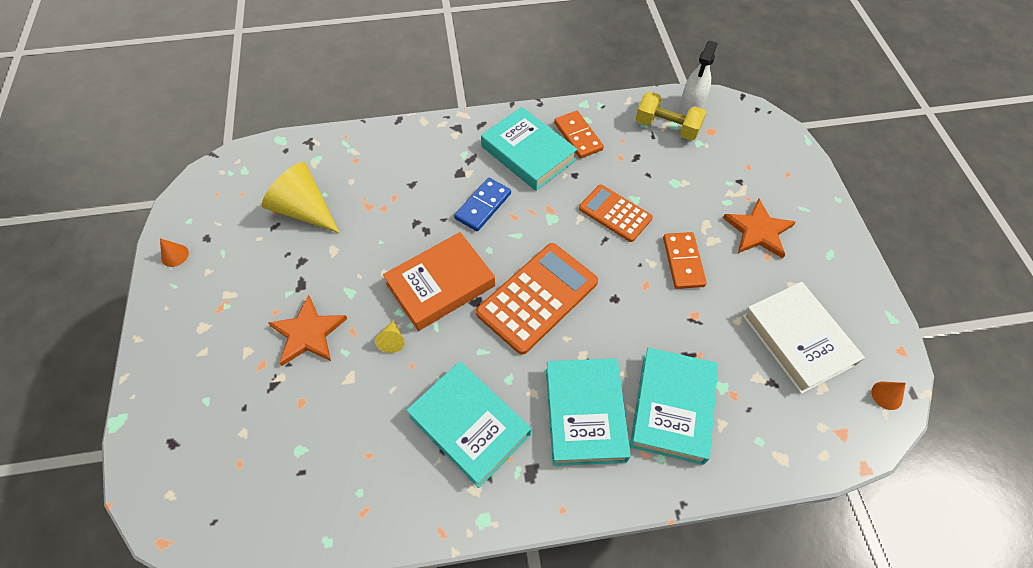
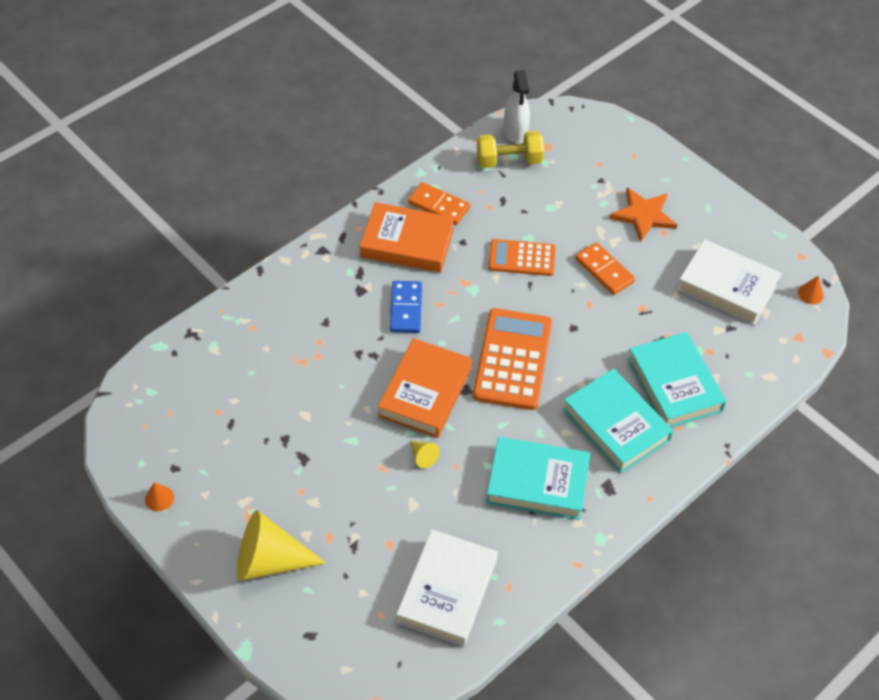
camera: 35 degrees left, 5 degrees down
yellow cone [262,162,340,233] -> yellow cone moved to [237,510,326,581]
orange star [268,295,348,366] -> none
turquoise book [481,107,578,191] -> orange book [360,202,455,273]
none -> white book [396,529,498,647]

